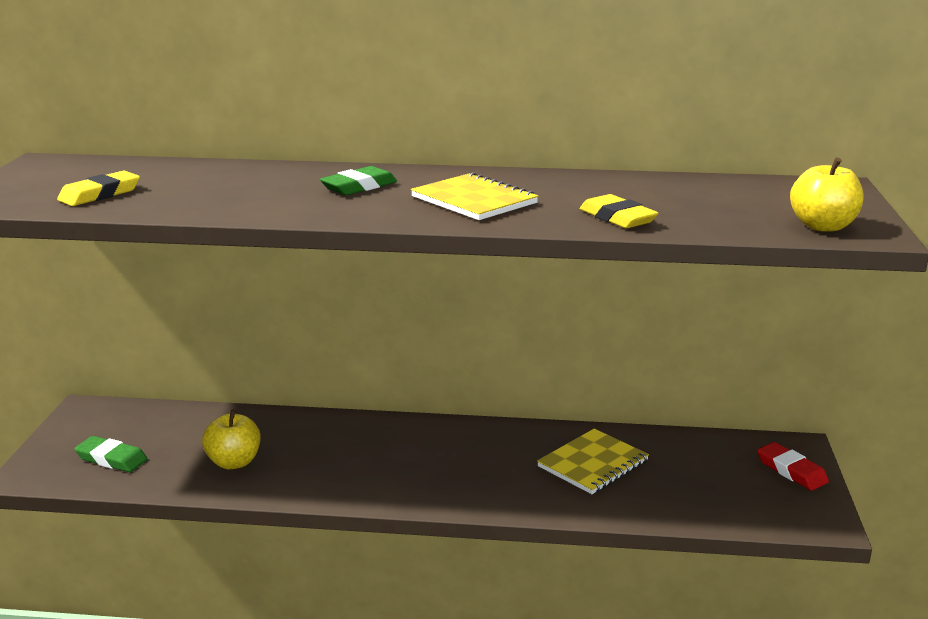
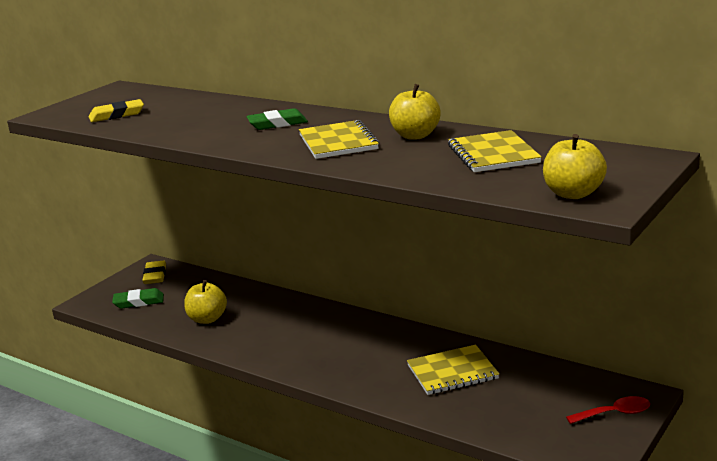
camera: 30 degrees right, 0 degrees up
green eraser [74,436,147,472] -> green eraser turned 60 degrees counterclockwise [112,288,164,309]
yellow eraser [580,194,658,228] -> yellow eraser moved to [142,261,166,284]
red eraser [757,442,829,491] -> red spoon [566,396,650,424]
none -> yellow apple [389,84,441,140]
none -> yellow notebook [448,130,542,172]

